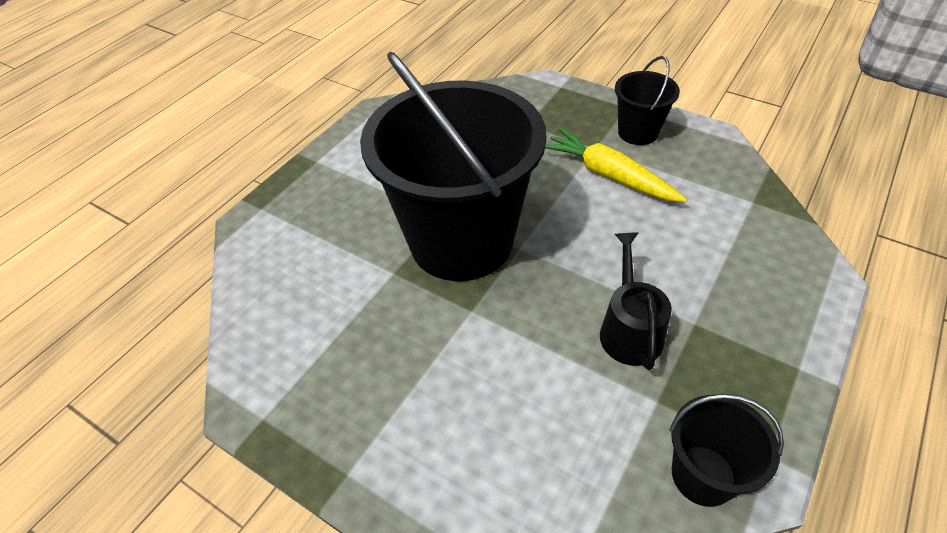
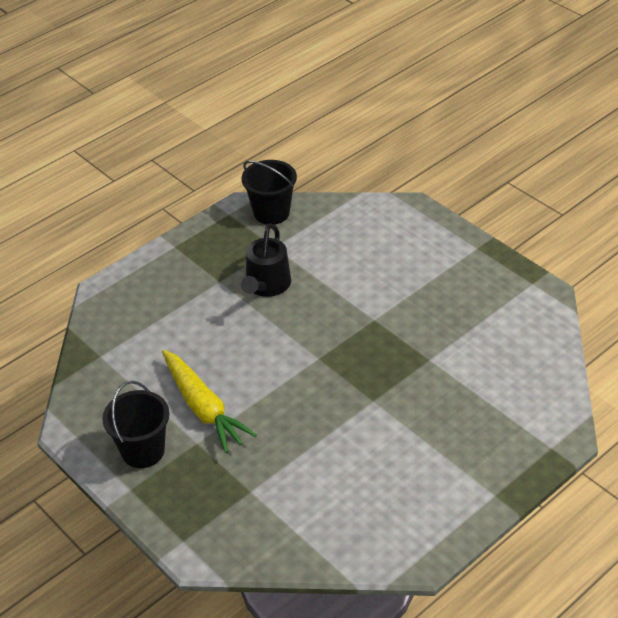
camera: 165 degrees left, 5 degrees down
black bucket [360,51,547,281] -> none

